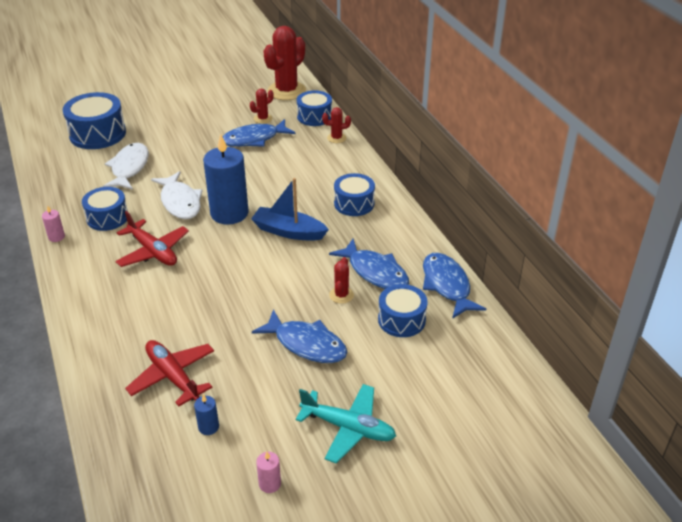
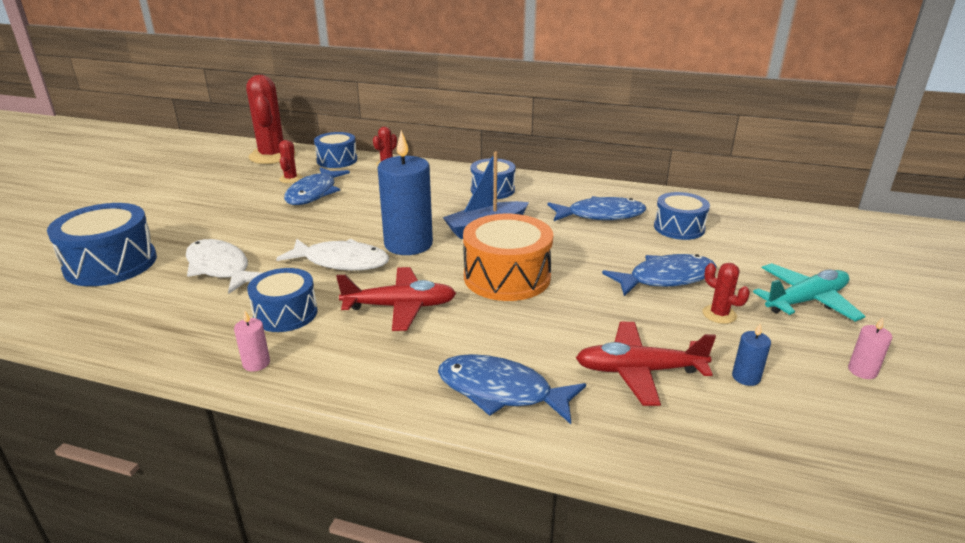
camera: 50 degrees left, 10 degrees down
red cactus [329,257,354,304] -> red cactus moved to [702,263,750,324]
blue fish [423,253,486,319] -> blue fish moved to [438,354,586,424]
none -> orange drum [463,214,553,301]

